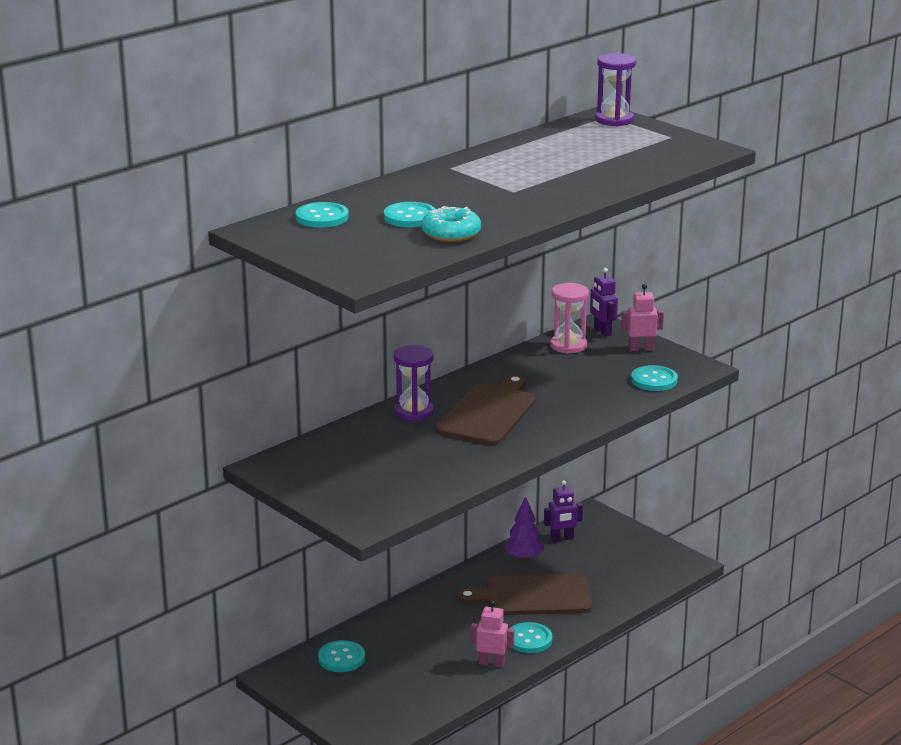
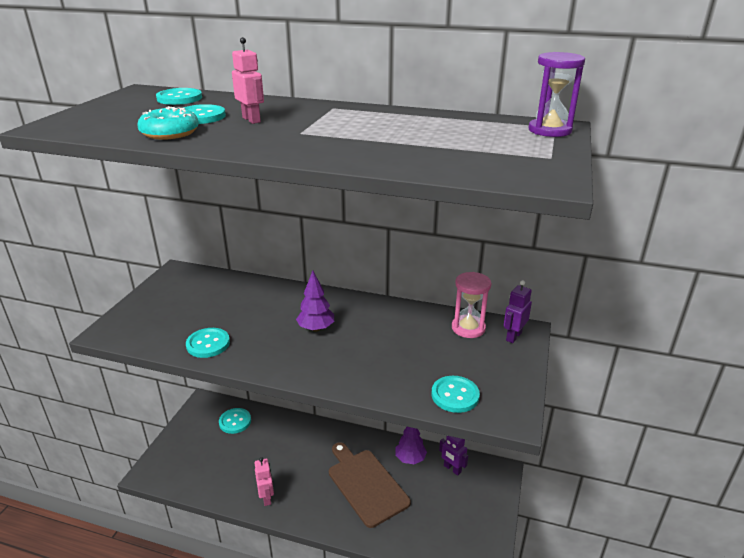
camera: 60 degrees right, 5 degrees up
purple hourglass [394,345,434,421] -> none
brown cutting board [435,375,536,445] -> purple tree [296,271,334,331]
turquoise button [510,622,552,653] -> turquoise button moved to [186,328,230,358]
pink robot [621,284,664,351] -> pink robot moved to [232,37,264,124]

